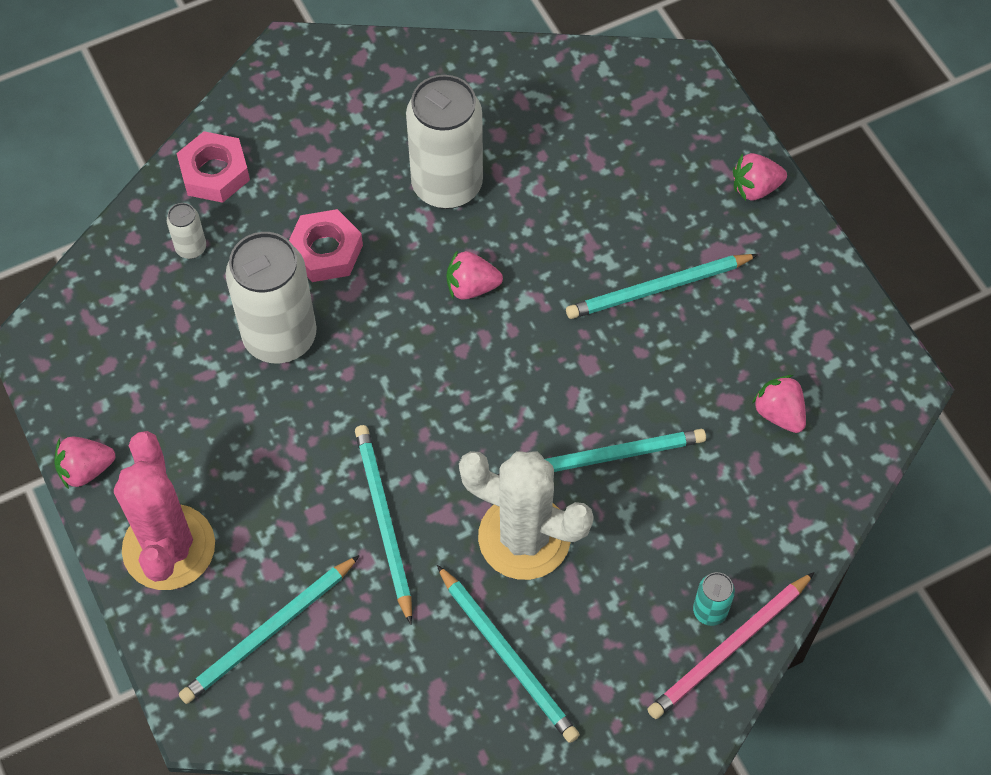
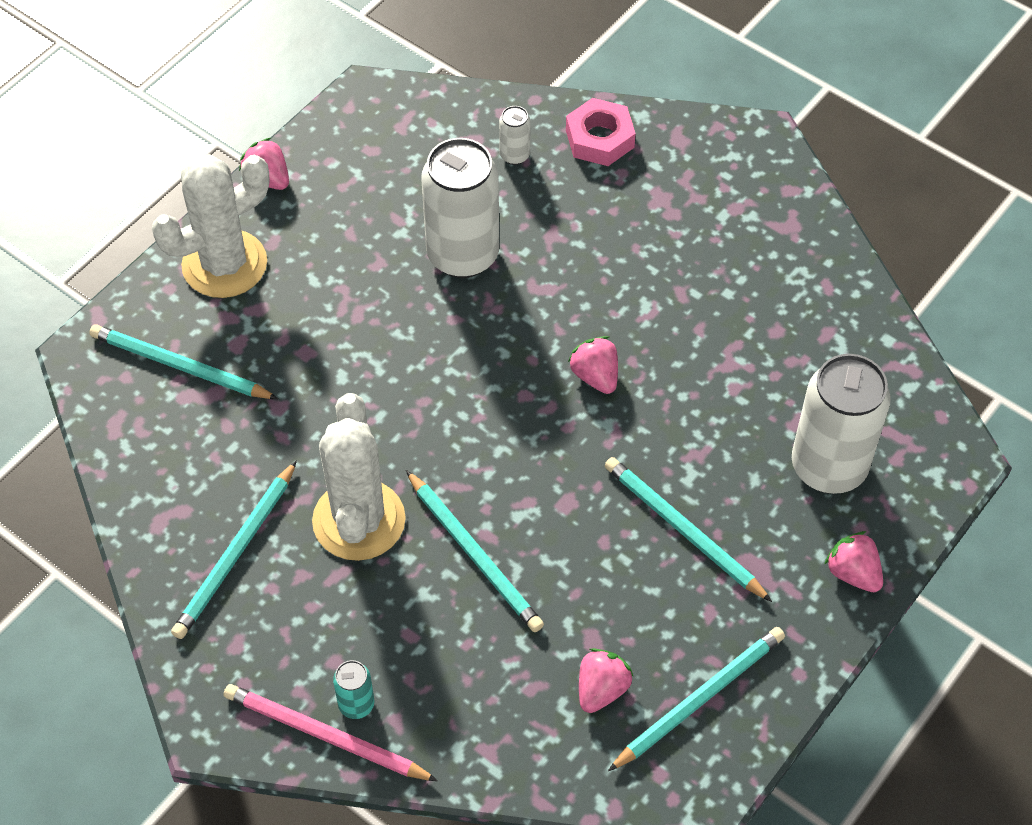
camera: 65 degrees right, 5 degrees down
pink cactus [114,431,215,590] -> white cactus [152,154,270,298]
pink nut [289,209,363,282] -> none
turquoise pencil [355,425,412,624] -> turquoise pencil moved to [608,627,785,771]
white can [406,75,483,209] -> white can moved to [792,354,891,494]

